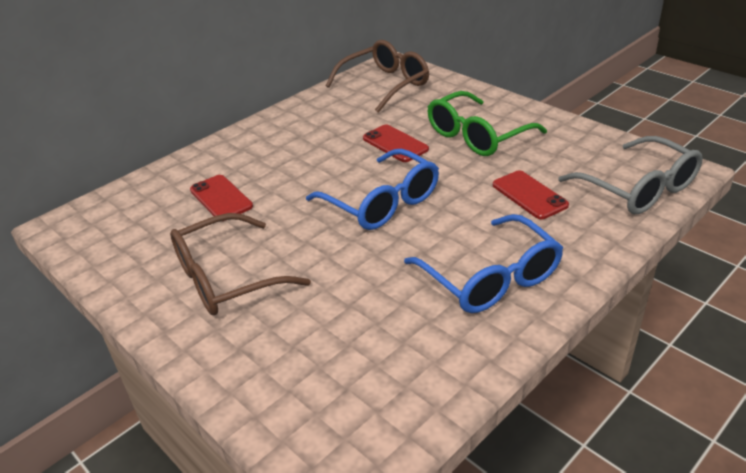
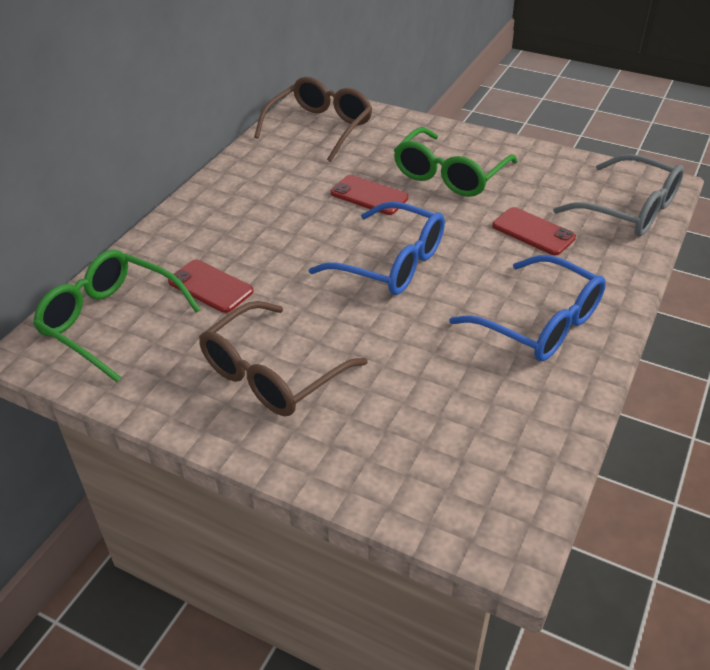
camera: 20 degrees left, 5 degrees up
none -> green glasses [33,250,201,382]

